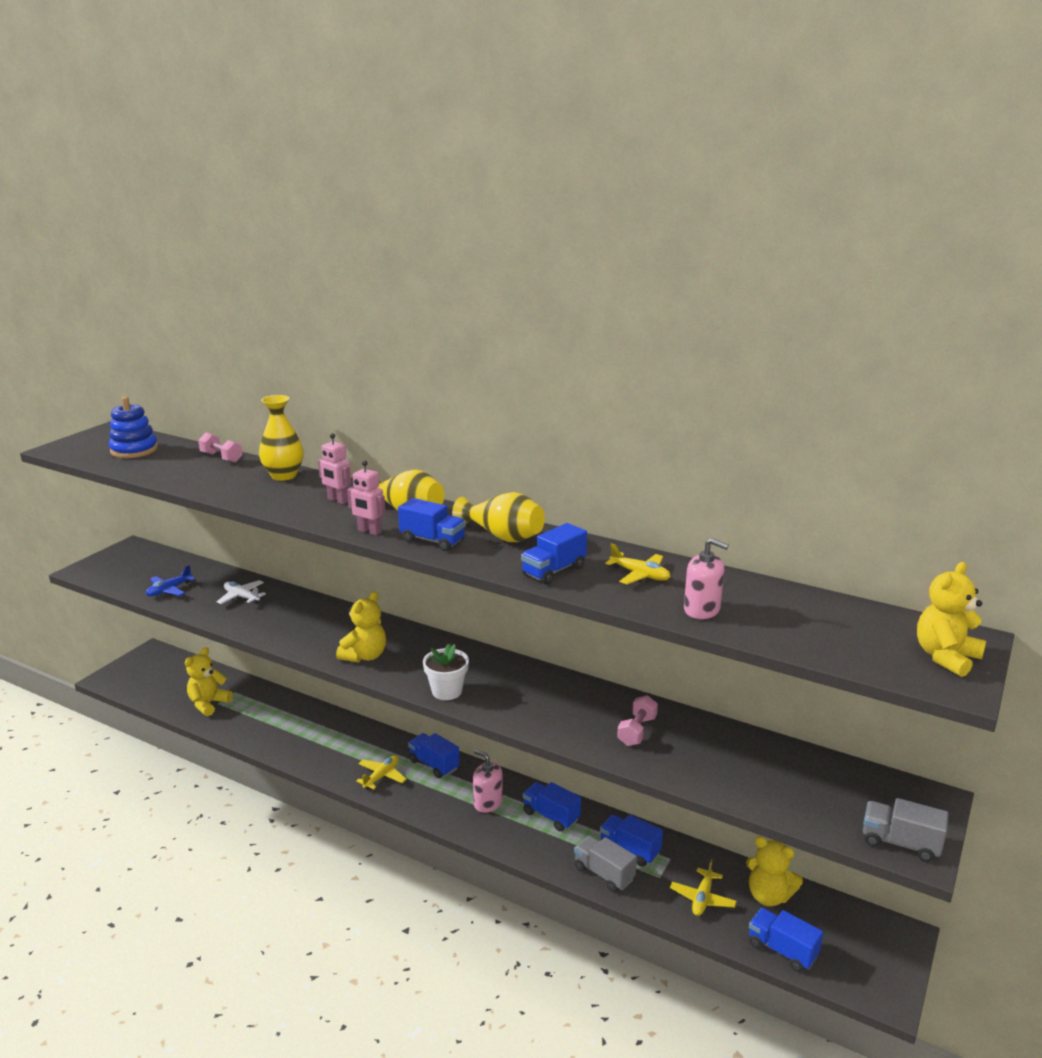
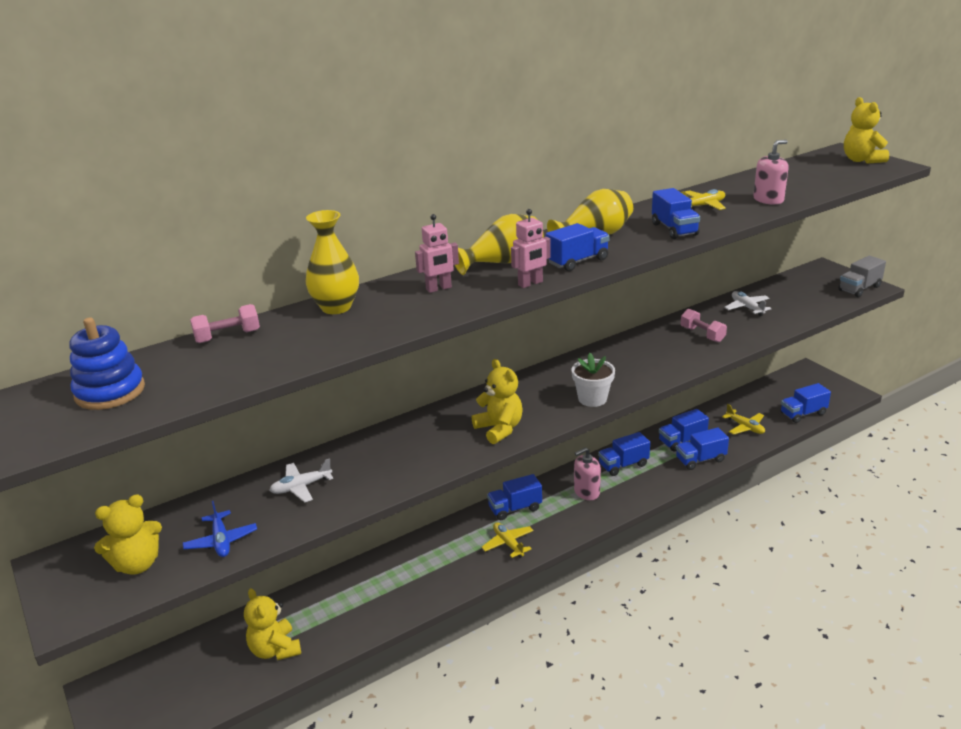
camera: 60 degrees left, 5 degrees up
grey truck [574,836,637,892] -> blue truck [676,427,729,470]
yellow teddy bear [746,836,803,906] -> yellow teddy bear moved to [94,494,162,575]
none -> white plane [724,291,772,316]

